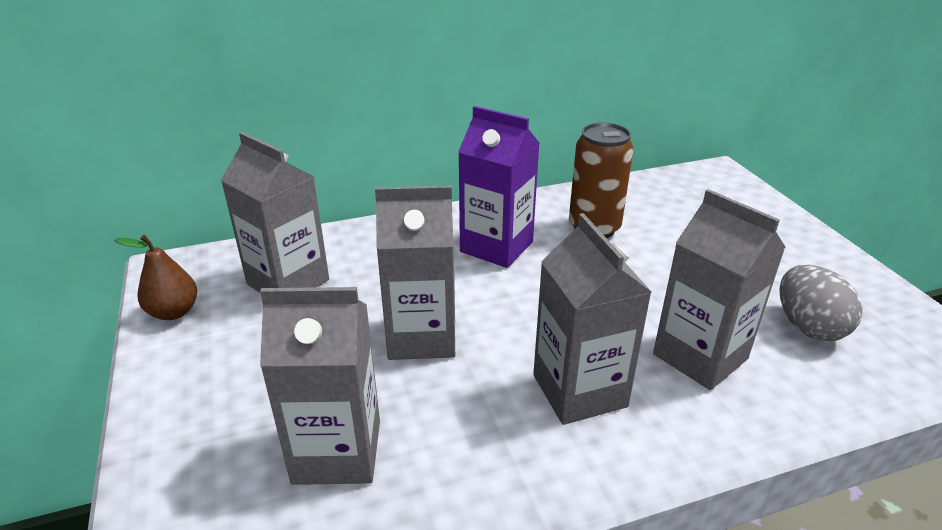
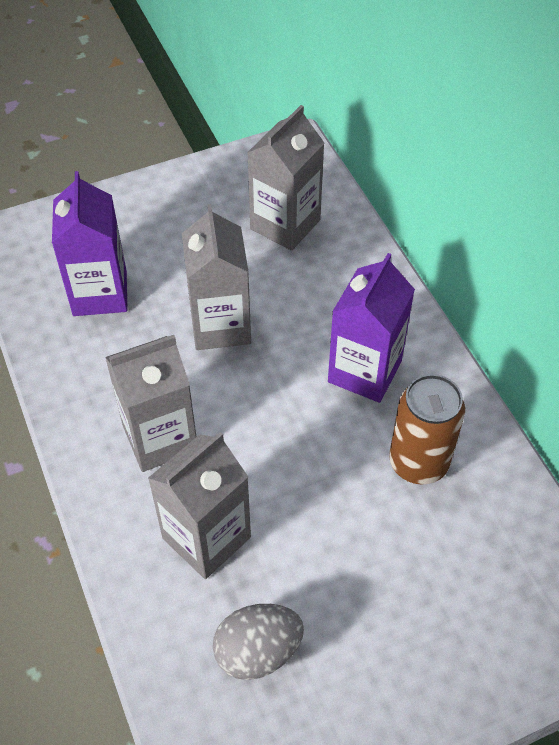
camera: 85 degrees right, 20 degrees up
brown pear [114,235,197,320] -> none
grey carton [260,287,380,485] -> purple carton [52,171,128,316]

